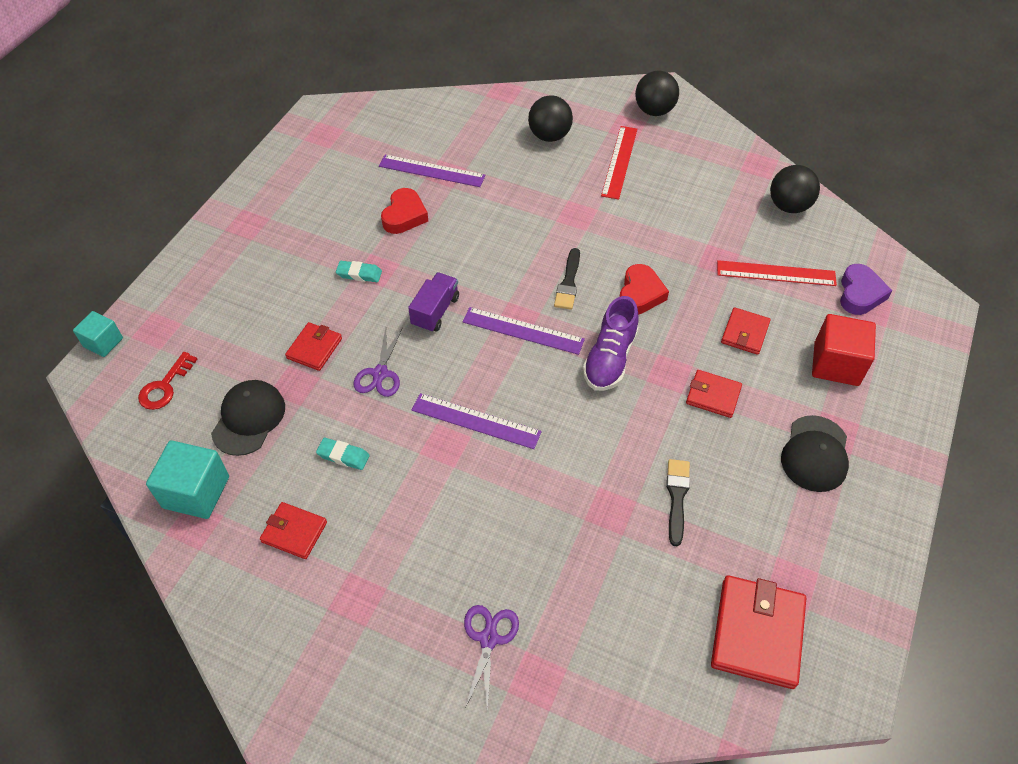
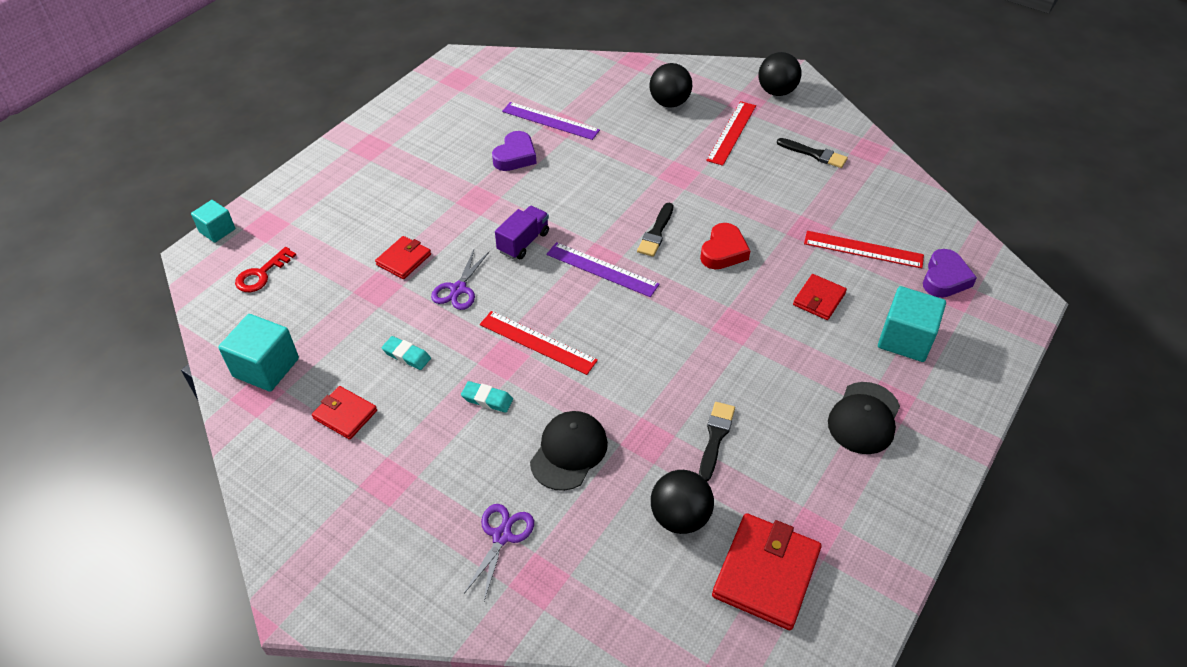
camera: 10 degrees right, 5 degrees down
black cap [211,380,285,456] -> black cap moved to [530,411,608,491]
turquoise eraser [336,261,382,282] -> turquoise eraser moved to [461,381,513,413]
red heart [381,188,428,234] -> purple heart [492,131,537,171]
purple ruler [412,393,542,449] -> red ruler [480,311,598,375]
purple shoe [583,296,639,391] -> none
red wallet [686,370,742,418] -> none
black ball [770,165,820,213] -> black ball moved to [651,470,714,534]
red cube [812,314,876,386] -> turquoise cube [878,286,946,362]
none -> black brush [777,138,848,168]

